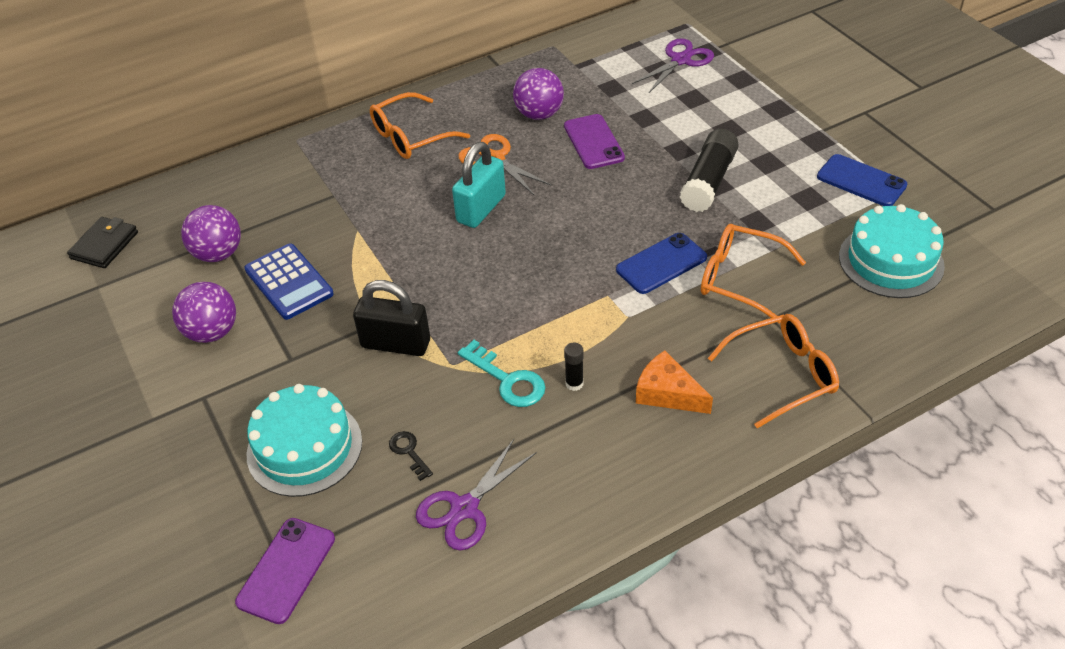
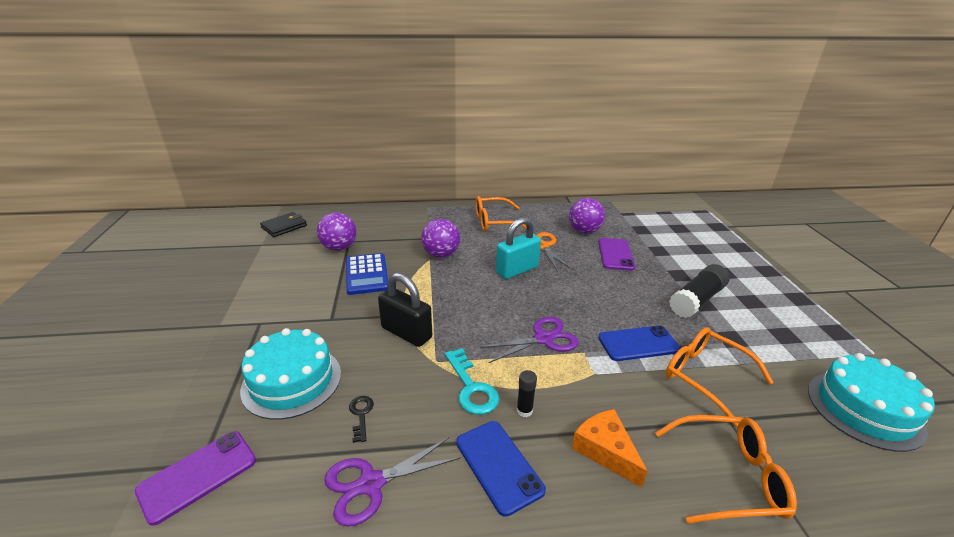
camera: 20 degrees right, 15 degrees down
purple ball [172,282,236,343] -> purple ball moved to [421,219,460,258]
purple scissors [632,38,714,93] -> purple scissors moved to [479,317,579,363]
blue phone [817,154,907,206] -> blue phone moved to [456,421,546,517]

